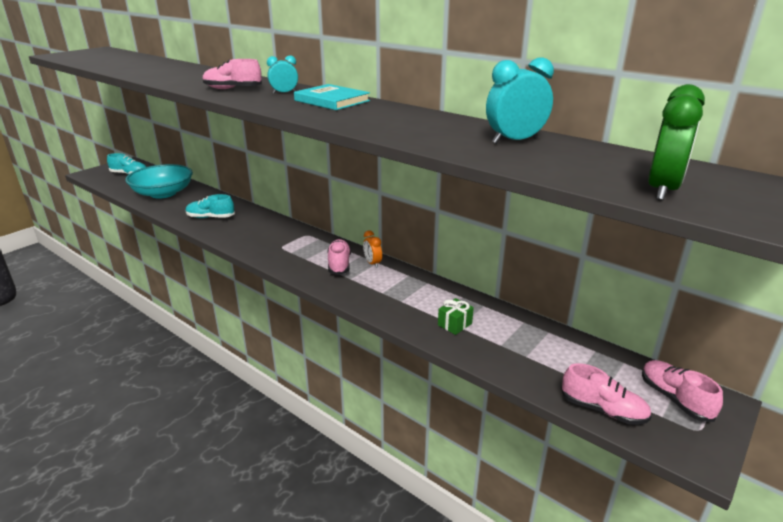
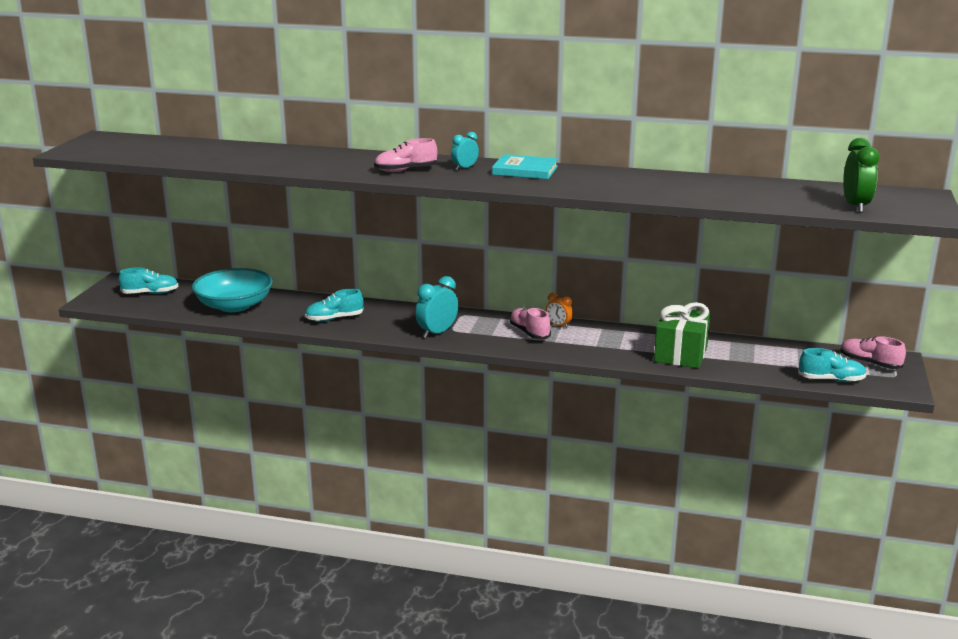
camera: 25 degrees left, 5 degrees down
green gift [438,298,474,335] -> green gift [654,302,711,368], size x2.13
turquoise clock [486,57,554,144] -> turquoise clock moved to [415,276,458,338]
pink shoe [561,363,652,425] -> turquoise shoe [798,348,867,382]

